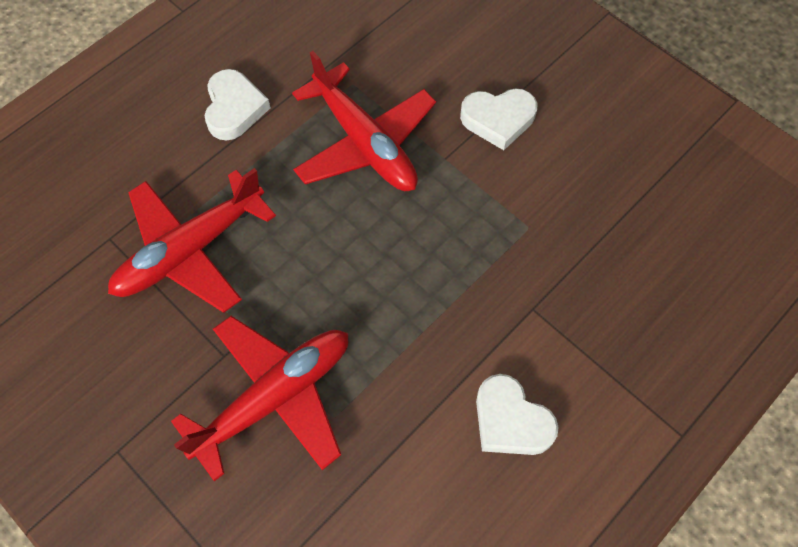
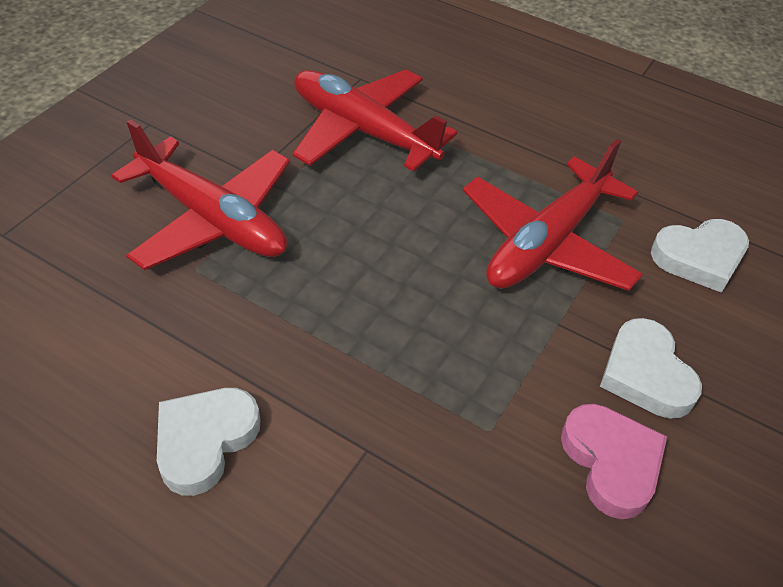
camera: 75 degrees right, 15 degrees down
white heart [204,69,271,141] -> white heart moved to [651,219,749,293]
none -> pink heart [561,404,667,519]

